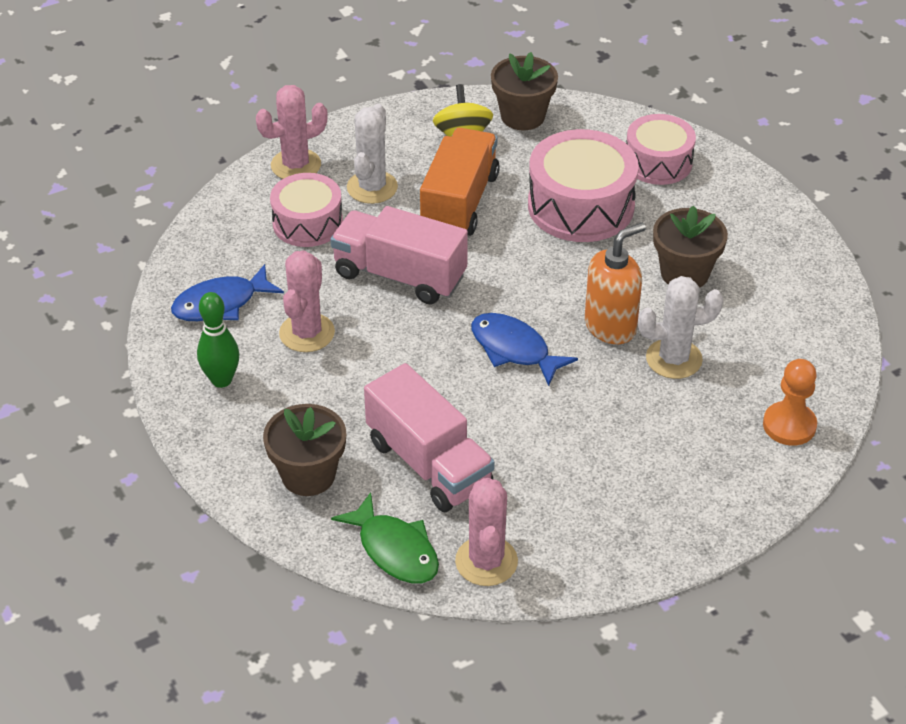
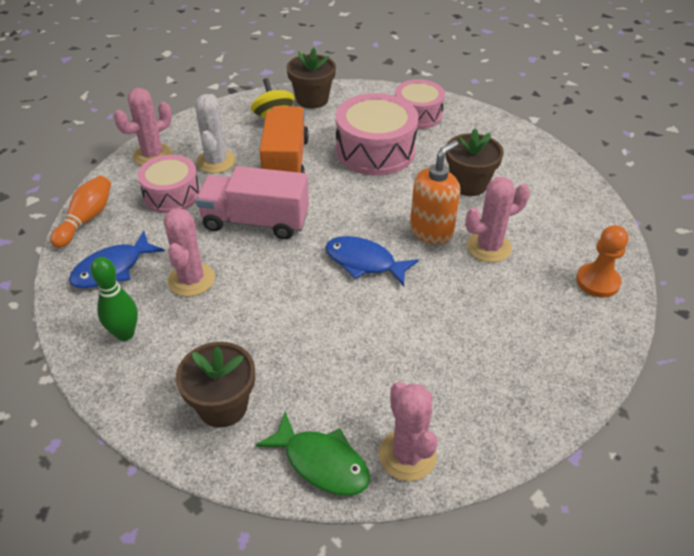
camera: 15 degrees left, 0 degrees up
pink truck [364,363,495,512] -> none
white cactus [638,276,723,379] -> pink cactus [465,177,530,262]
none -> orange bowling pin [50,176,111,248]

